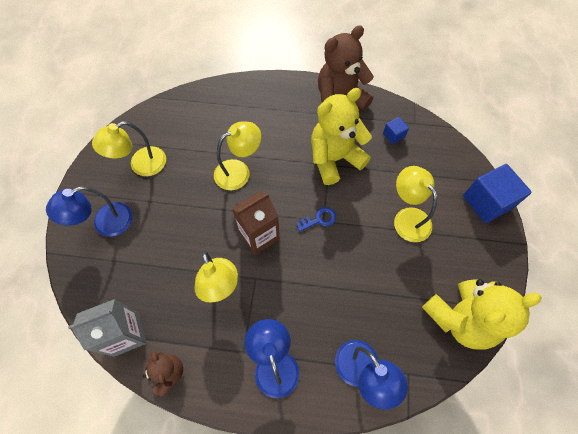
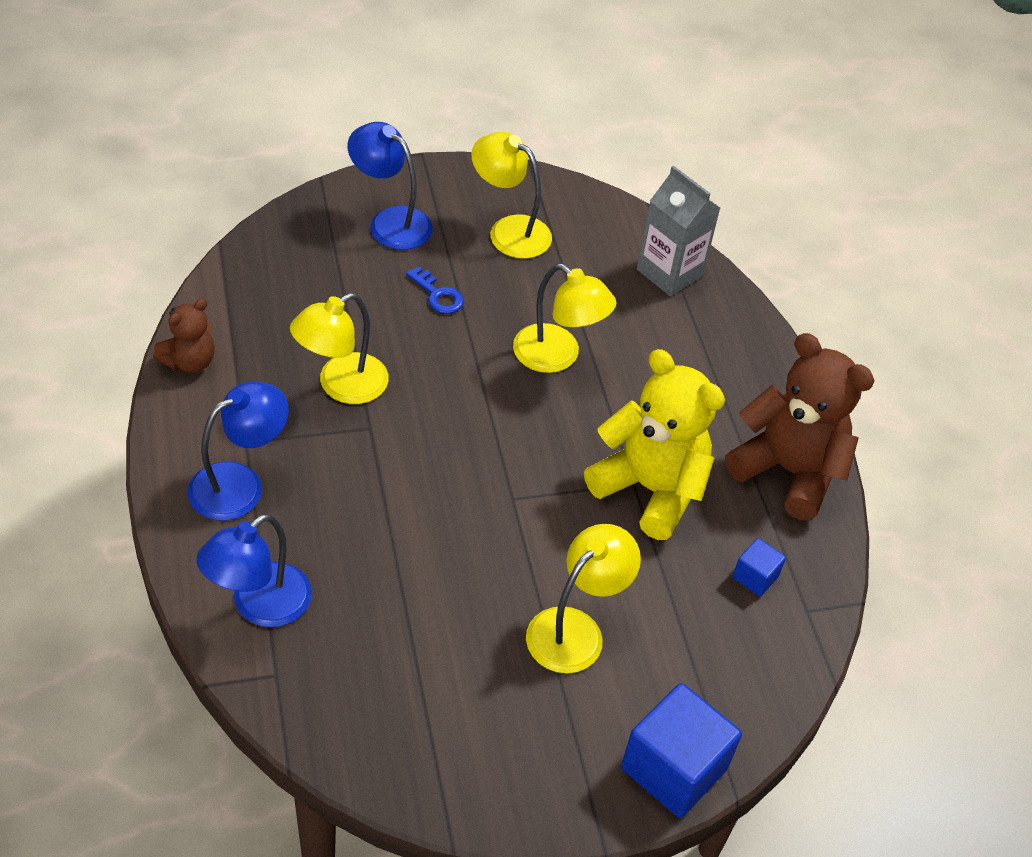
camera: 65 degrees right, 15 degrees down
grey carton [68,299,147,357] -> grey carton moved to [637,165,720,296]
brown carton [232,192,280,255] -> none
blue key [296,207,336,232] -> blue key moved to [406,266,464,314]
yellow teddy bear [422,279,542,350] -> none

